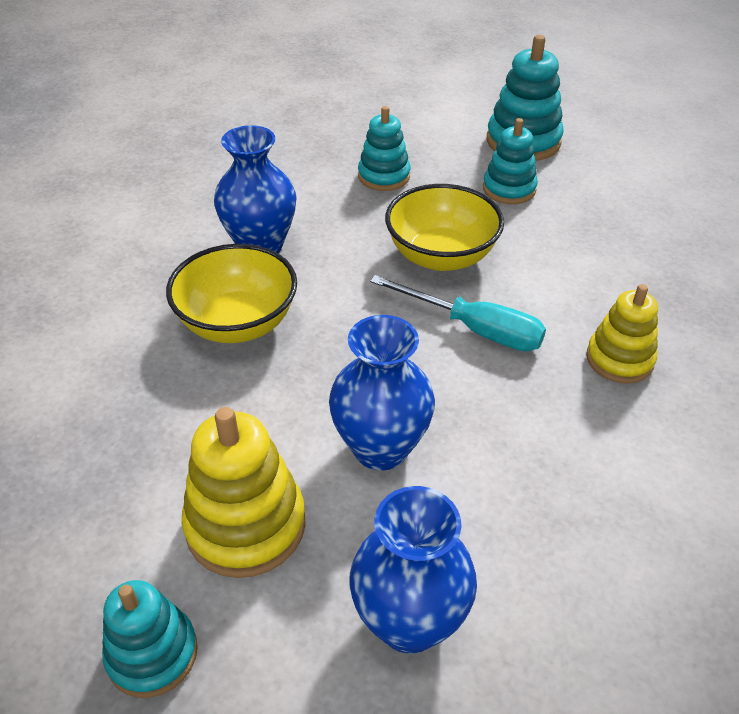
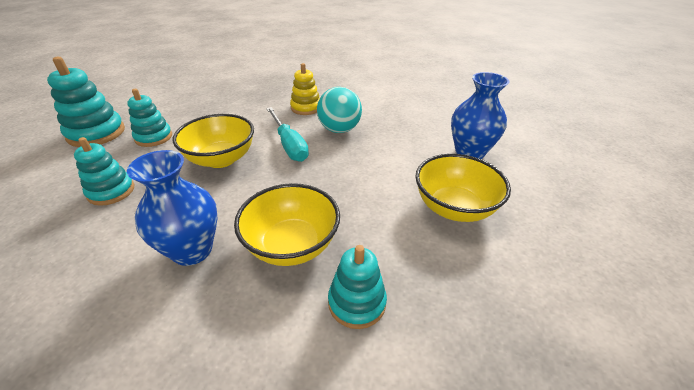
camera: 100 degrees left, 5 degrees down
turquoise stacking toy [102,580,198,698] -> turquoise stacking toy moved to [328,245,387,329]
yellow stacking toy [182,407,306,578] -> yellow bowl [415,154,511,222]
blue vase [329,315,435,471] -> none
turquoise screwdriver [370,275,546,351] -> turquoise screwdriver turned 135 degrees clockwise [266,107,309,162]
none -> turquoise ball [317,87,362,133]

